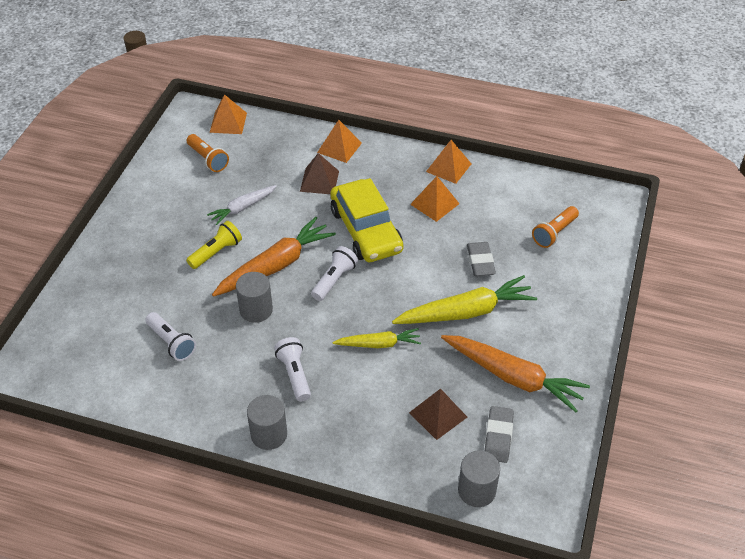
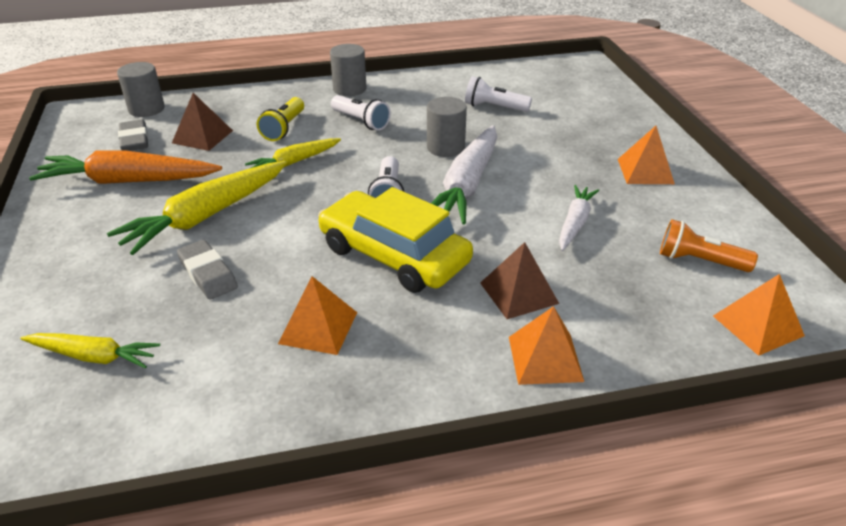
camera: 150 degrees right, 10 degrees down
yellow flashlight [186,221,242,269] -> yellow flashlight moved to [257,97,304,141]
orange carrot [212,217,336,297] -> white carrot [431,125,497,225]
orange pyramid [426,140,472,184] -> orange pyramid moved to [618,126,675,184]
orange flashlight [532,206,579,248] -> yellow carrot [20,333,160,369]

